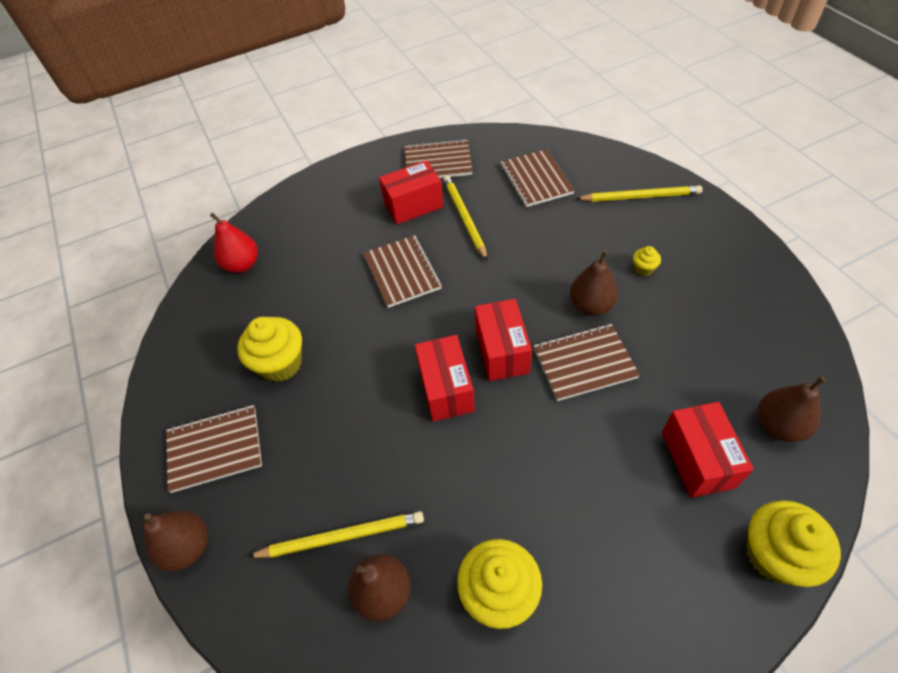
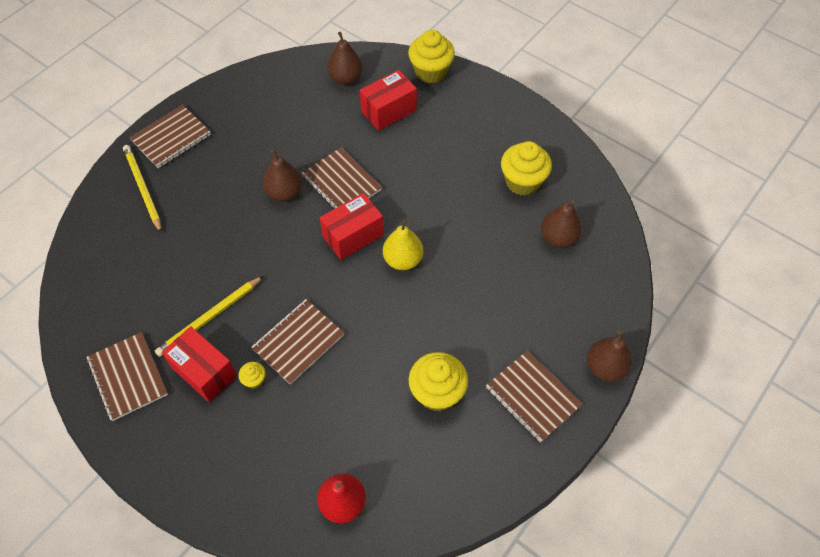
camera: 120 degrees left, 5 degrees up
yellow pencil [248,511,424,558] -> none
red box [415,335,475,422] -> yellow pear [383,219,423,270]
brown notebook [500,149,575,207] -> brown notebook moved to [130,105,211,168]
yellow cupcake [633,246,661,276] -> yellow cupcake moved to [239,362,266,389]

